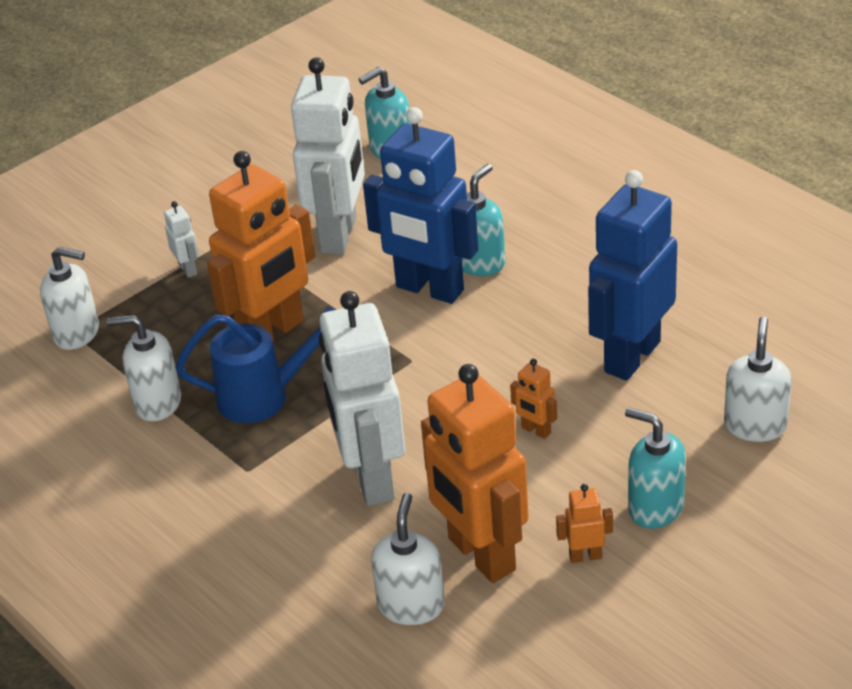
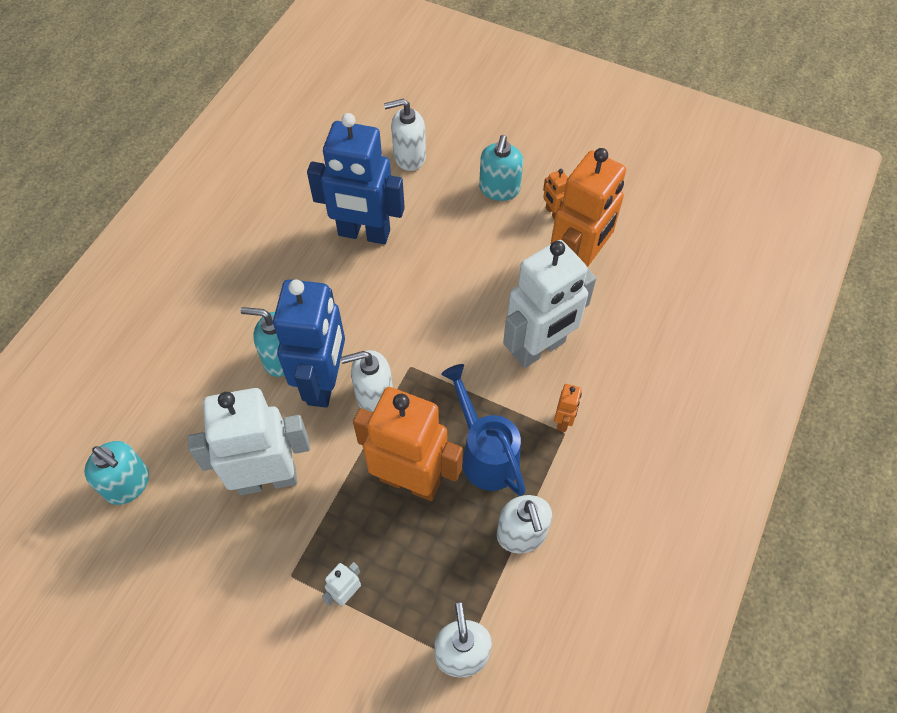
camera: 115 degrees left, 20 degrees up
white soap dispenser [371,493,445,625] -> white soap dispenser moved to [341,350,393,413]
orange robot [510,359,557,439] -> orange robot moved to [554,384,582,432]

